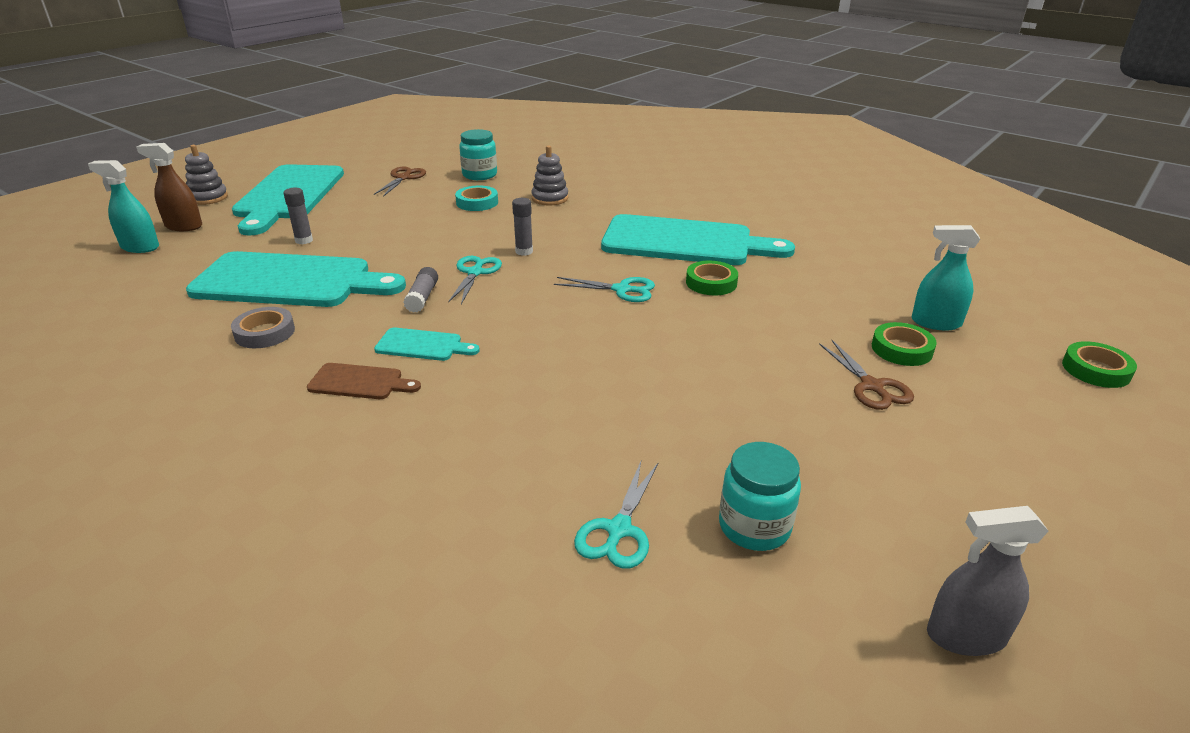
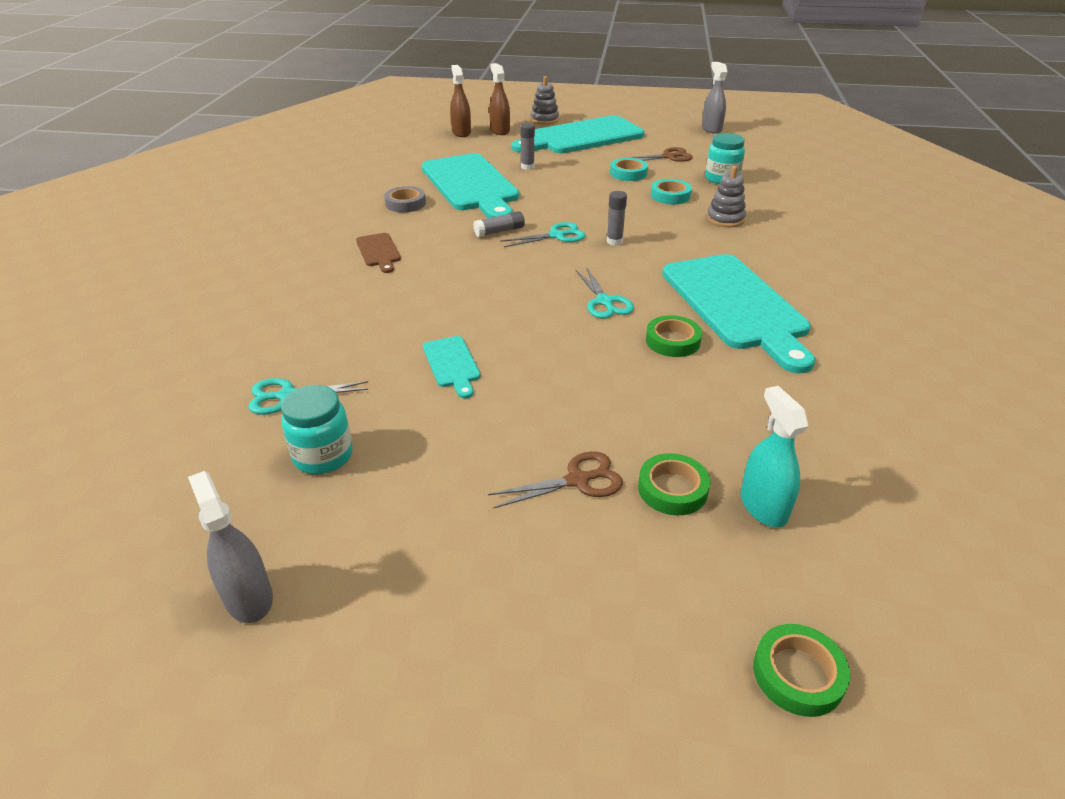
camera: 60 degrees right, 5 degrees up
turquoise spray bottle [88,160,159,253] -> brown spray bottle [450,65,471,137]
turquoise cutting board [374,328,480,361] -> turquoise cutting board moved to [423,336,480,399]
brown scissors [819,340,914,410] -> brown scissors turned 150 degrees counterclockwise [488,451,623,509]
none -> turquoise tape [610,158,648,181]
none -> grey spray bottle [702,62,727,133]

